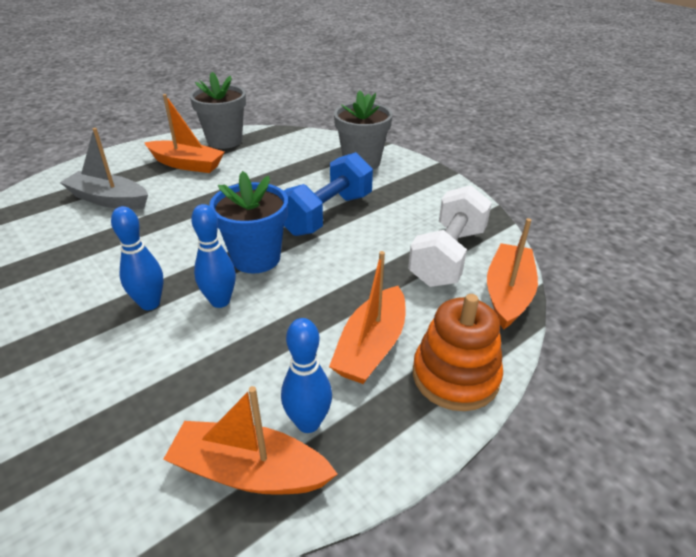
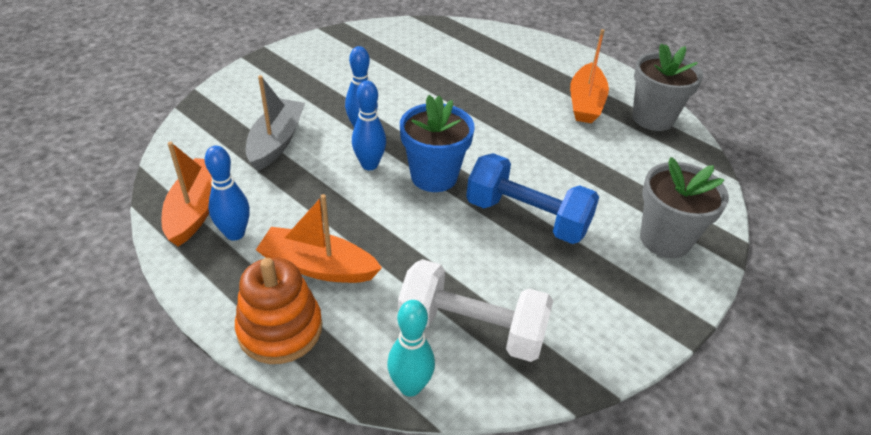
camera: 80 degrees right, 5 degrees up
grey boat [60,128,148,210] -> grey boat moved to [246,75,305,171]
orange boat [487,218,538,330] -> turquoise bowling pin [387,300,435,397]

